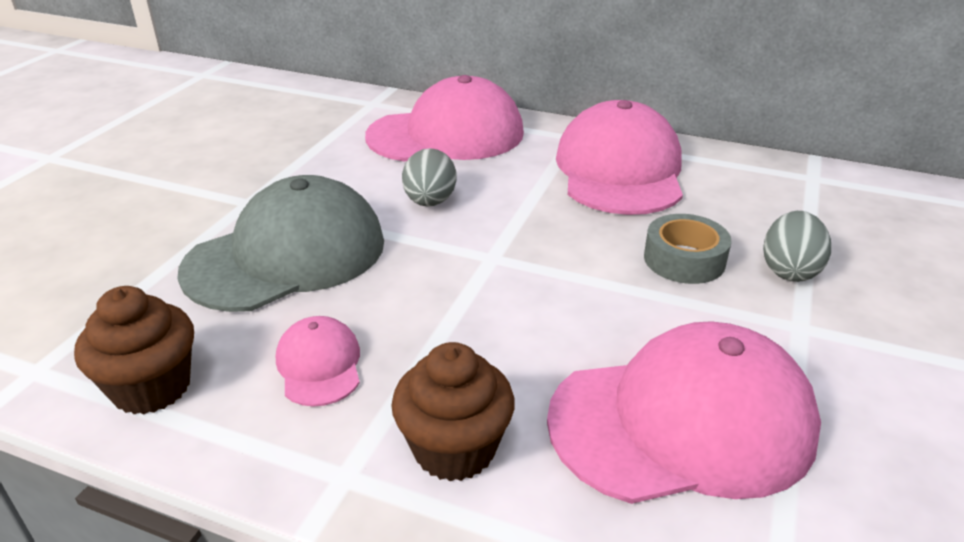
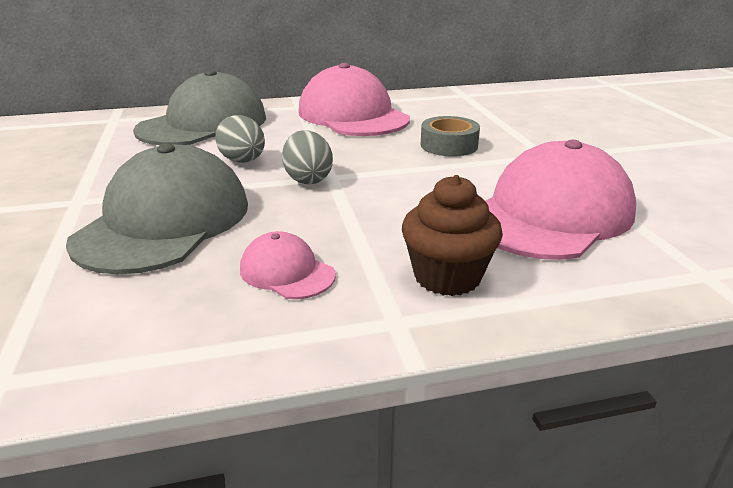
camera: 35 degrees left, 5 degrees down
brown cupcake [74,286,194,414] -> none
pink cap [365,75,524,162] -> grey cap [133,70,266,145]
grey egg [763,211,831,282] -> grey egg moved to [282,130,333,184]

